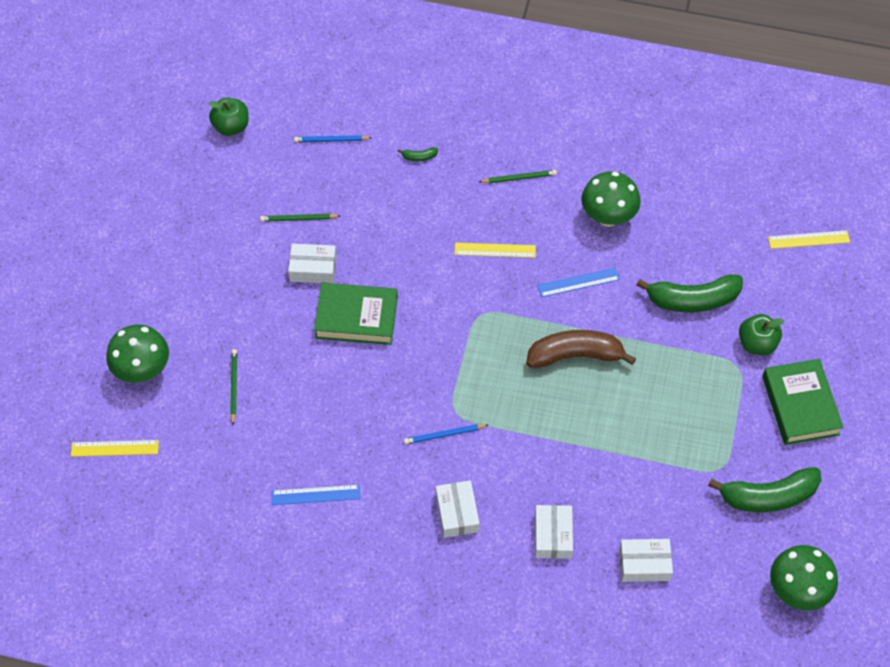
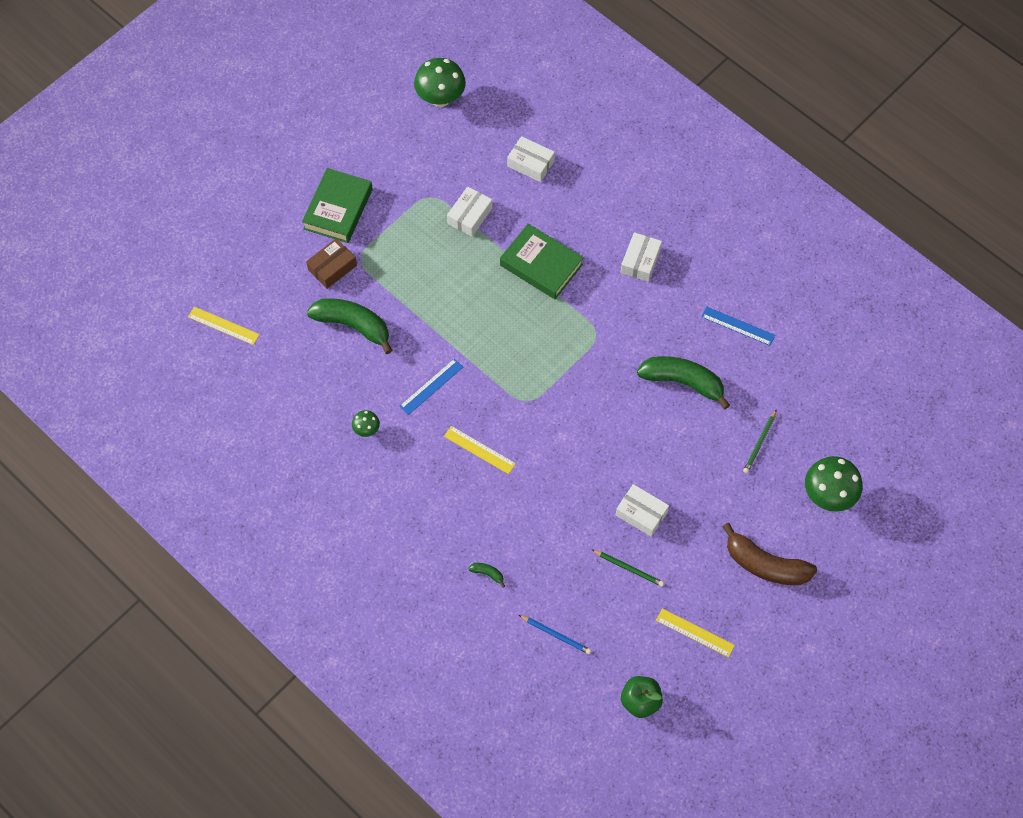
camera: 150 degrees left, 5 degrees up
yellow ruler [71,440,159,457] -> yellow ruler moved to [656,609,735,657]
green book [314,283,398,345] -> green book moved to [500,223,584,299]
blue pencil [404,424,488,444] -> none
green pencil [479,170,557,183] -> none
brown banana [526,330,636,368] -> brown banana moved to [722,523,817,585]
white box [535,505,573,559] -> white box moved to [447,187,492,237]
blue ruler [537,268,620,297] -> blue ruler turned 60 degrees counterclockwise [399,359,463,415]
green mushroom [581,172,641,227] -> green mushroom [352,410,380,437], size x0.50
green banana [708,467,821,512] -> green banana moved to [637,356,730,409]
green apple [739,314,784,355] -> brown box [306,238,357,289]

